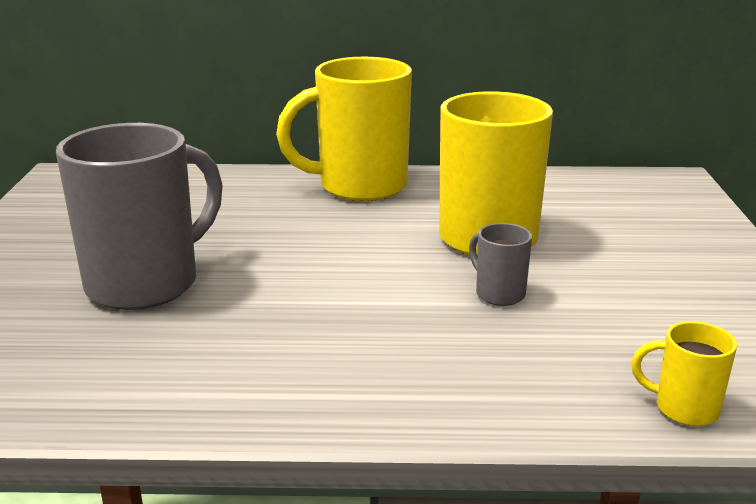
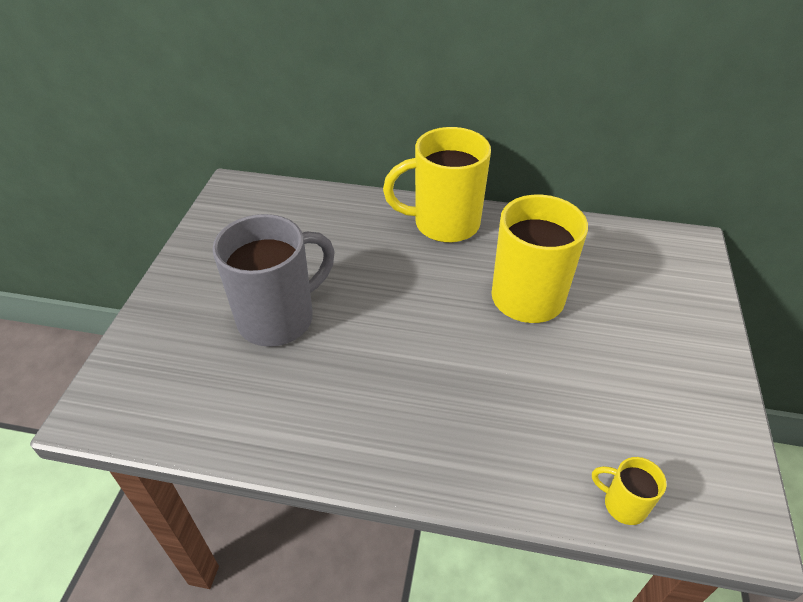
camera: 10 degrees right, 20 degrees up
grey mug [469,223,532,306] -> none

